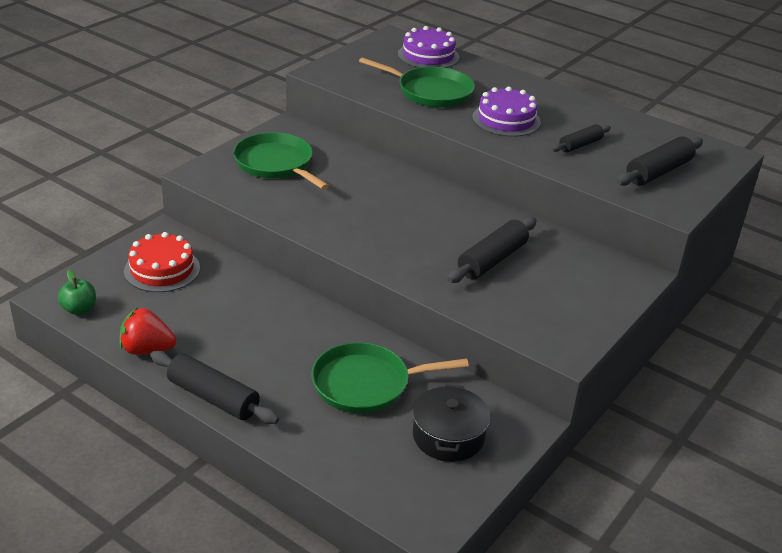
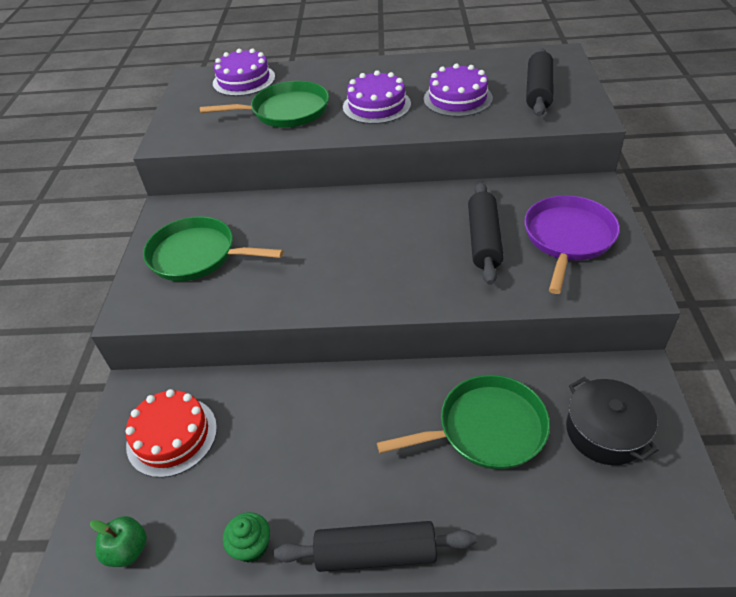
camera: 30 degrees left, 10 degrees up
red strawberry [120,307,176,355] -> green cupcake [223,512,270,563]
green pan [311,342,469,413] -> green pan turned 150 degrees counterclockwise [377,375,550,470]
black rolling pin [552,124,611,152] -> purple cake [424,63,493,117]
none -> purple pan [524,195,620,294]

